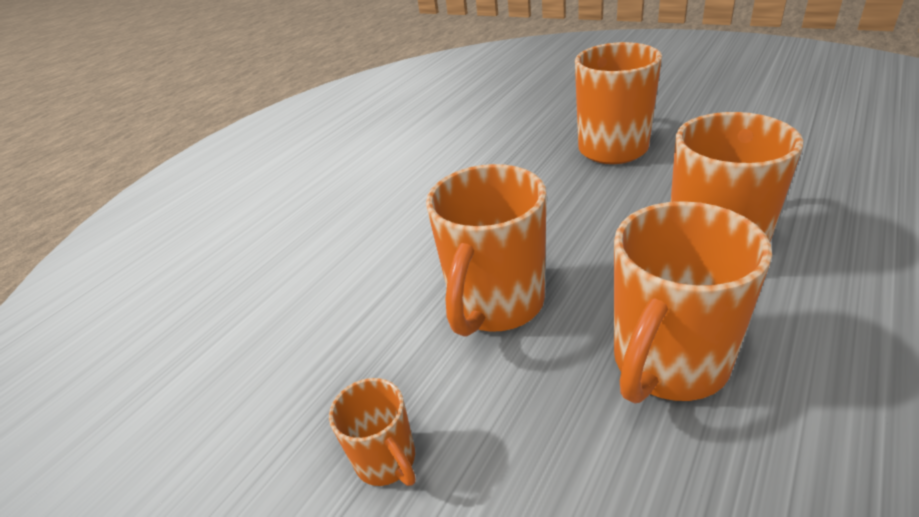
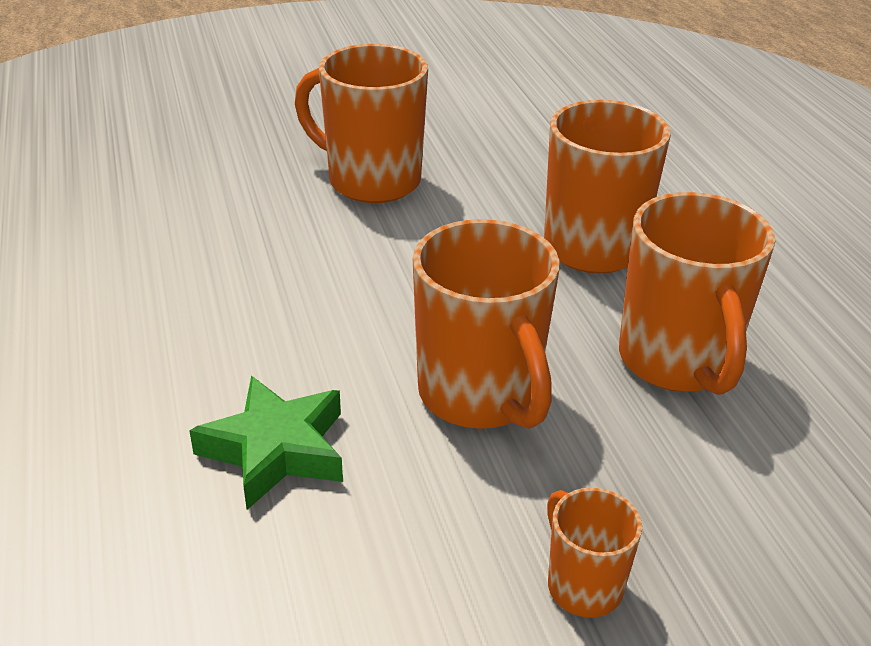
camera: 55 degrees left, 0 degrees up
orange mug [329,378,416,486] -> orange mug turned 120 degrees counterclockwise [547,487,642,618]
none -> green star [189,376,343,510]

